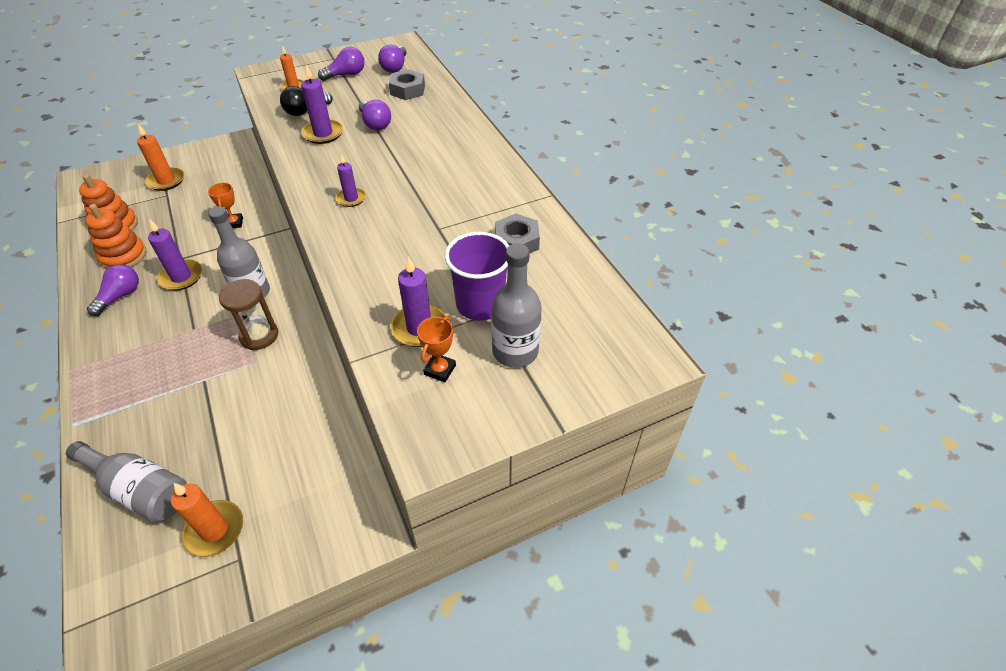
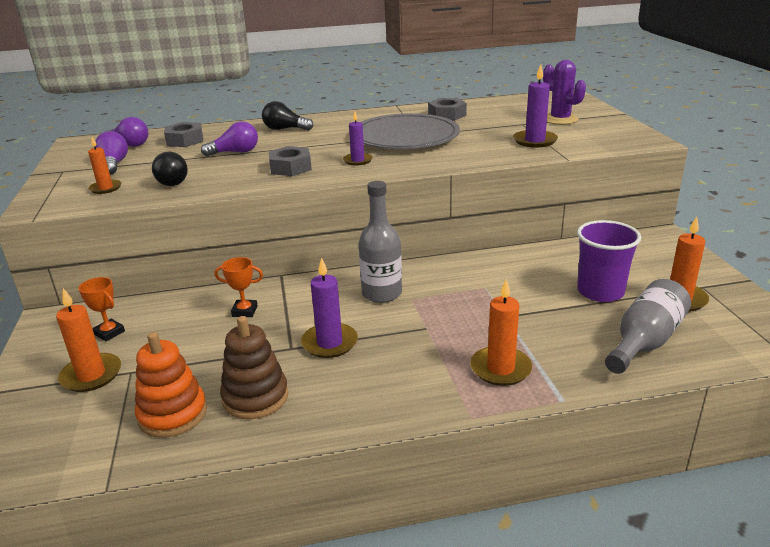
camera: 75 degrees left, 20 degrees down
orange stacking toy [85,204,146,269] -> brown stacking toy [220,316,288,419]
purple light bulb [87,264,139,316] -> none
brown hourglass [219,279,278,350] -> none
purple candle [301,65,343,144] -> none
orange trophy [417,316,456,382] -> orange trophy moved to [79,277,125,341]
purple cup [445,232,509,321] -> purple cup moved to [577,220,641,302]
grey bottle [491,243,542,368] -> purple cactus [543,60,586,125]
none -> black light bulb [262,101,313,131]
none -> grey nut [269,146,312,176]
none -> grey plate [361,113,460,149]
none -> orange candle [470,279,532,386]

